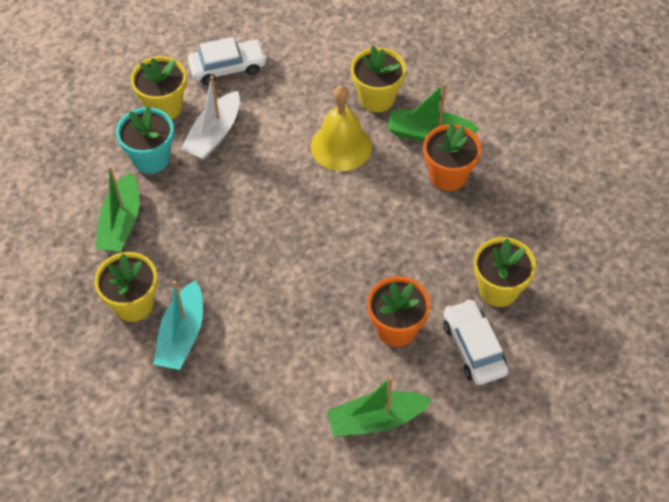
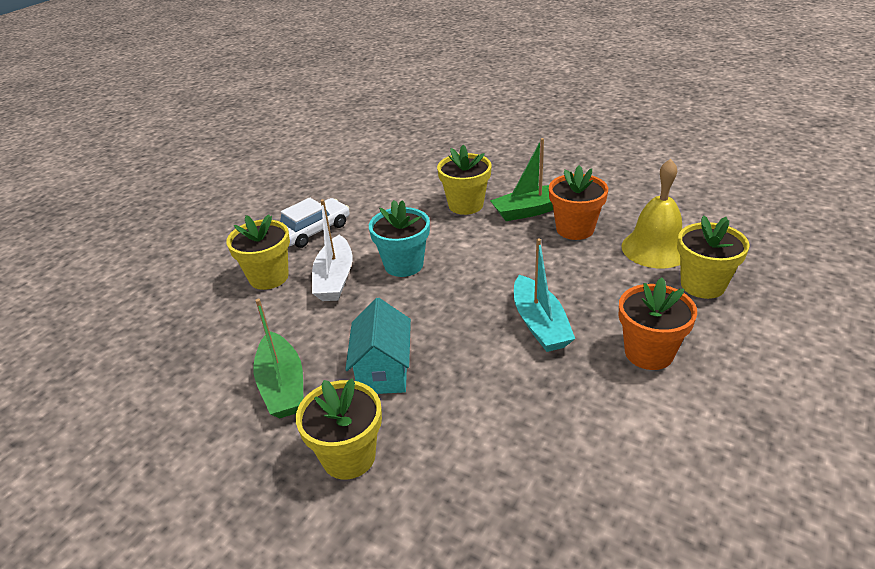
camera: 25 degrees left, 20 degrees down
turquoise flower pot [116,106,174,174] -> turquoise flower pot moved to [369,200,430,277]
turquoise boat [153,280,203,370] -> turquoise boat moved to [514,238,575,352]
yellow bell [311,85,372,171] -> yellow bell moved to [621,159,682,268]
green boat [327,376,432,436] -> none
white car [443,299,508,385] -> none
none -> turquoise house [345,298,411,394]

